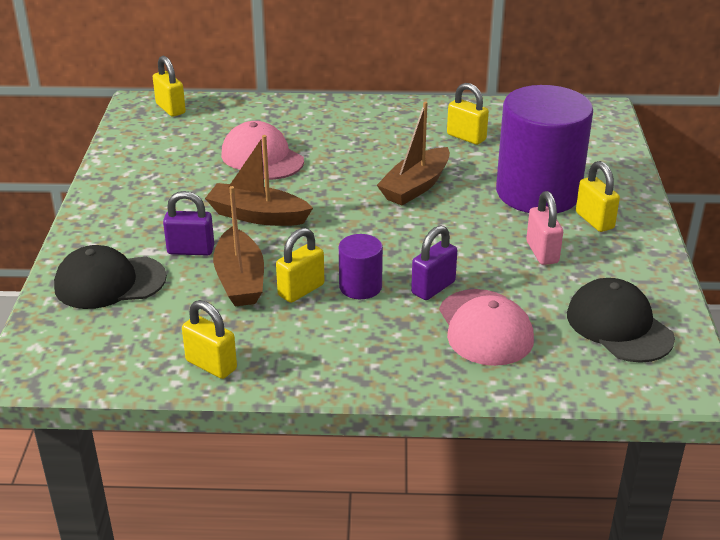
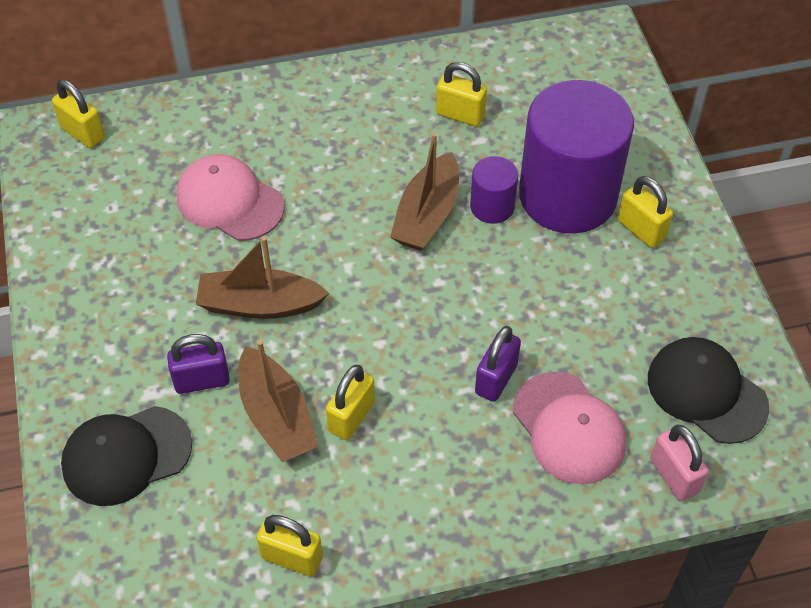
camera: 15 degrees left, 20 degrees up
purple cylinder [339,234,383,299] -> purple cylinder moved to [470,156,518,224]
pink padlock [526,191,563,265] -> pink padlock moved to [650,425,709,502]

